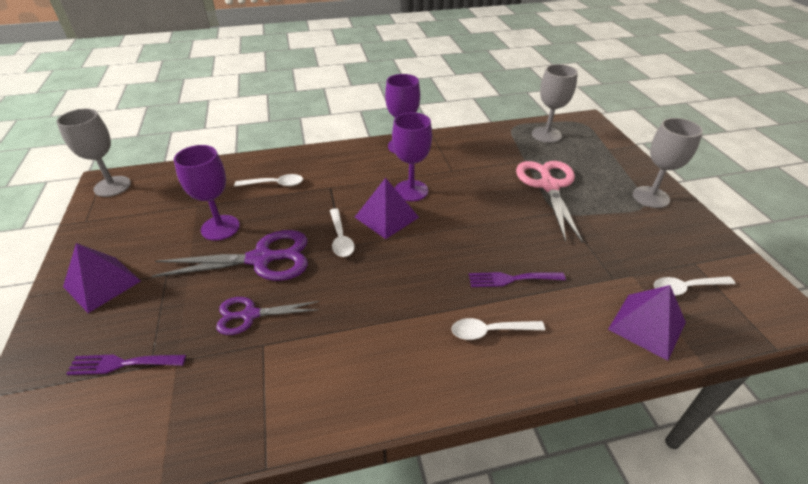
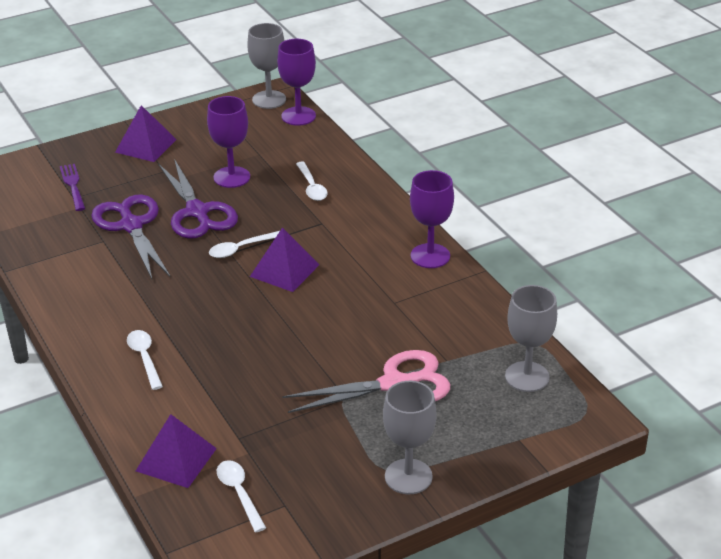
camera: 75 degrees right, 5 degrees down
purple scissors [216,297,319,335] -> purple scissors [91,195,170,279], size x1.67
purple goblet [392,112,432,201] -> purple goblet moved to [277,39,316,126]
purple fork [469,272,566,287] -> none

